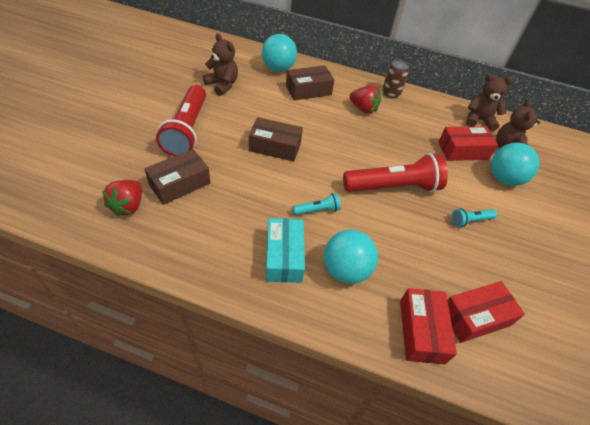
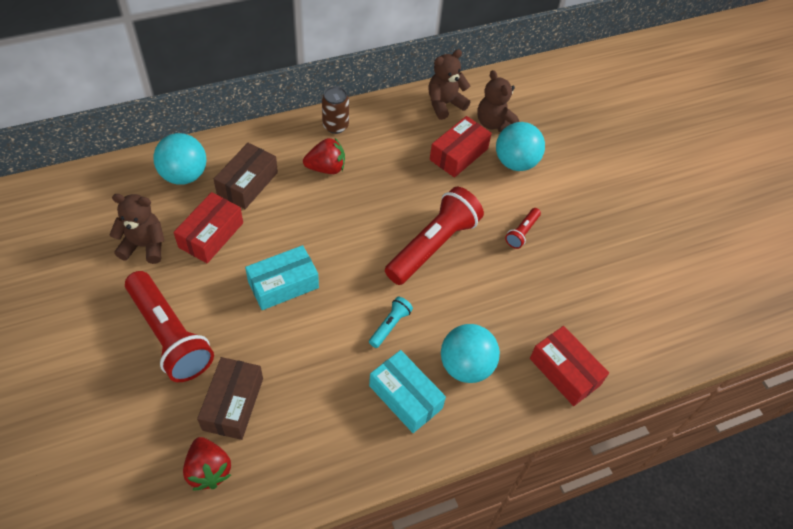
camera: 40 degrees left, 5 degrees up
brown box [249,117,303,162] -> turquoise box [245,245,319,310]
red box [447,281,525,343] -> red box moved to [174,192,243,263]
turquoise flashlight [451,209,497,227] -> red flashlight [505,208,541,249]

